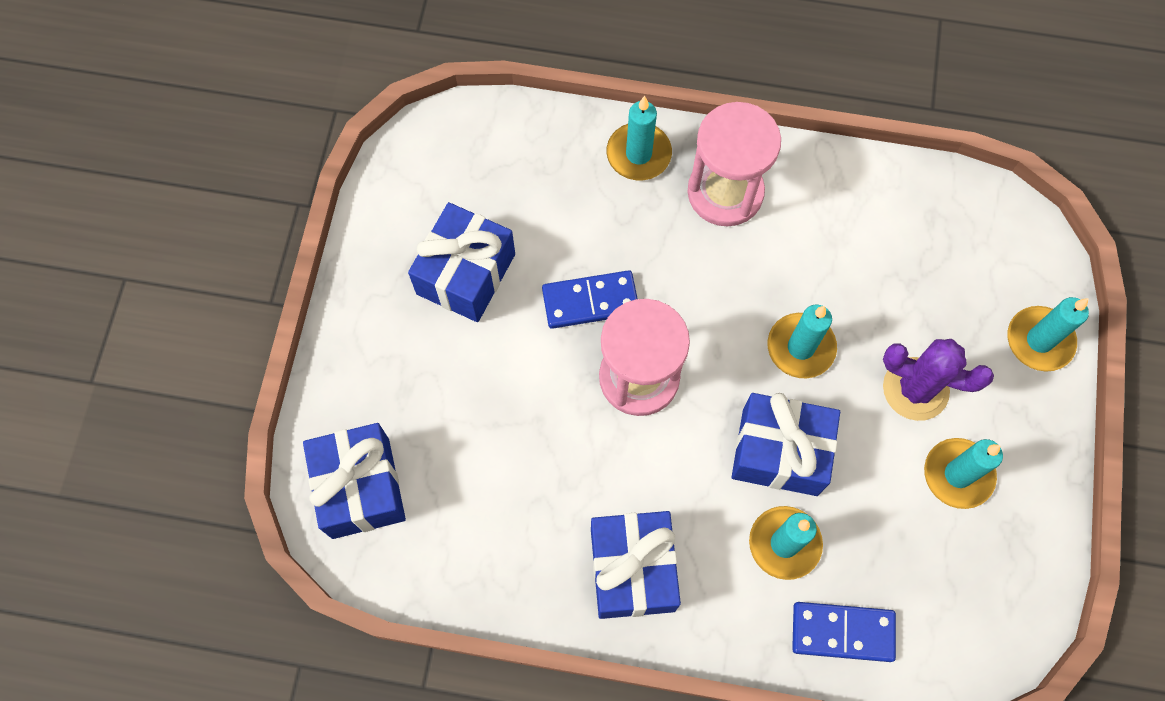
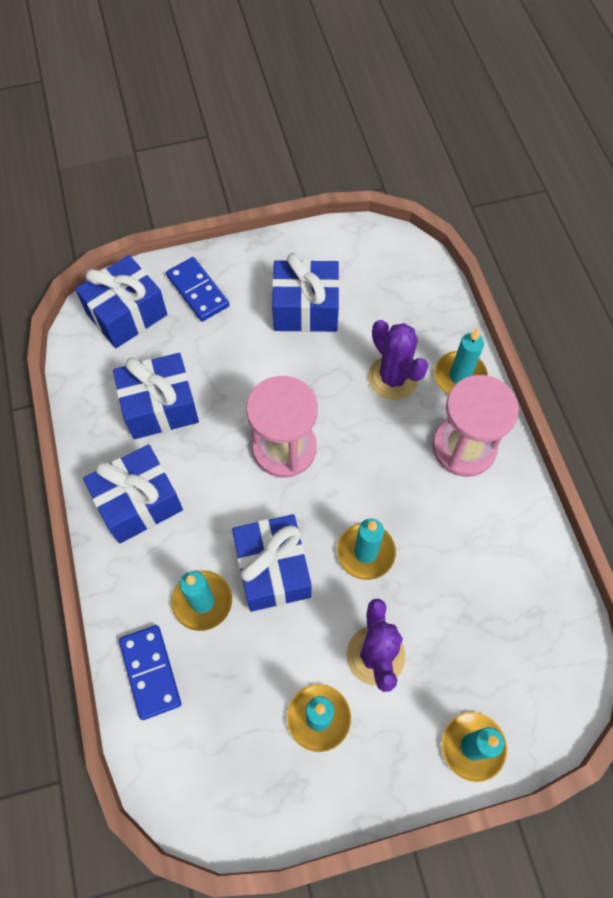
camera: 65 degrees right, 5 degrees down
blue domino [542,270,638,329] -> blue domino moved to [166,257,230,321]
none -> blue gift [113,353,199,439]
none -> purple cactus [368,320,428,400]

